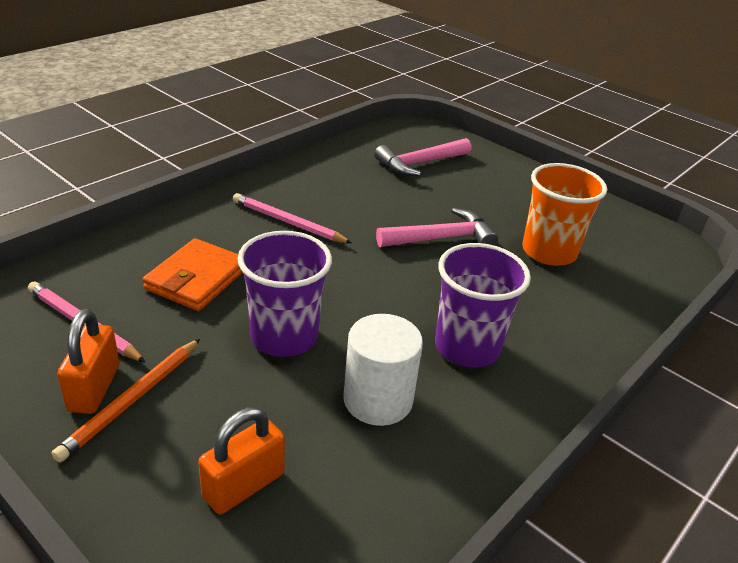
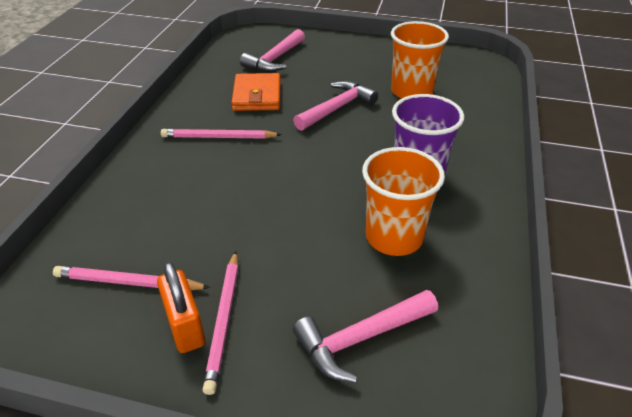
camera: 25 degrees left, 5 degrees up
orange pencil [52,339,200,462] -> pink pencil [202,251,238,395]
orange wallet [142,238,243,311] -> orange wallet moved to [231,73,280,111]
orange padlock [198,407,285,514] -> pink hammer [293,290,438,383]
purple cup [237,231,332,357] -> none
white cylinder [343,314,423,426] -> orange cup [362,147,445,256]

